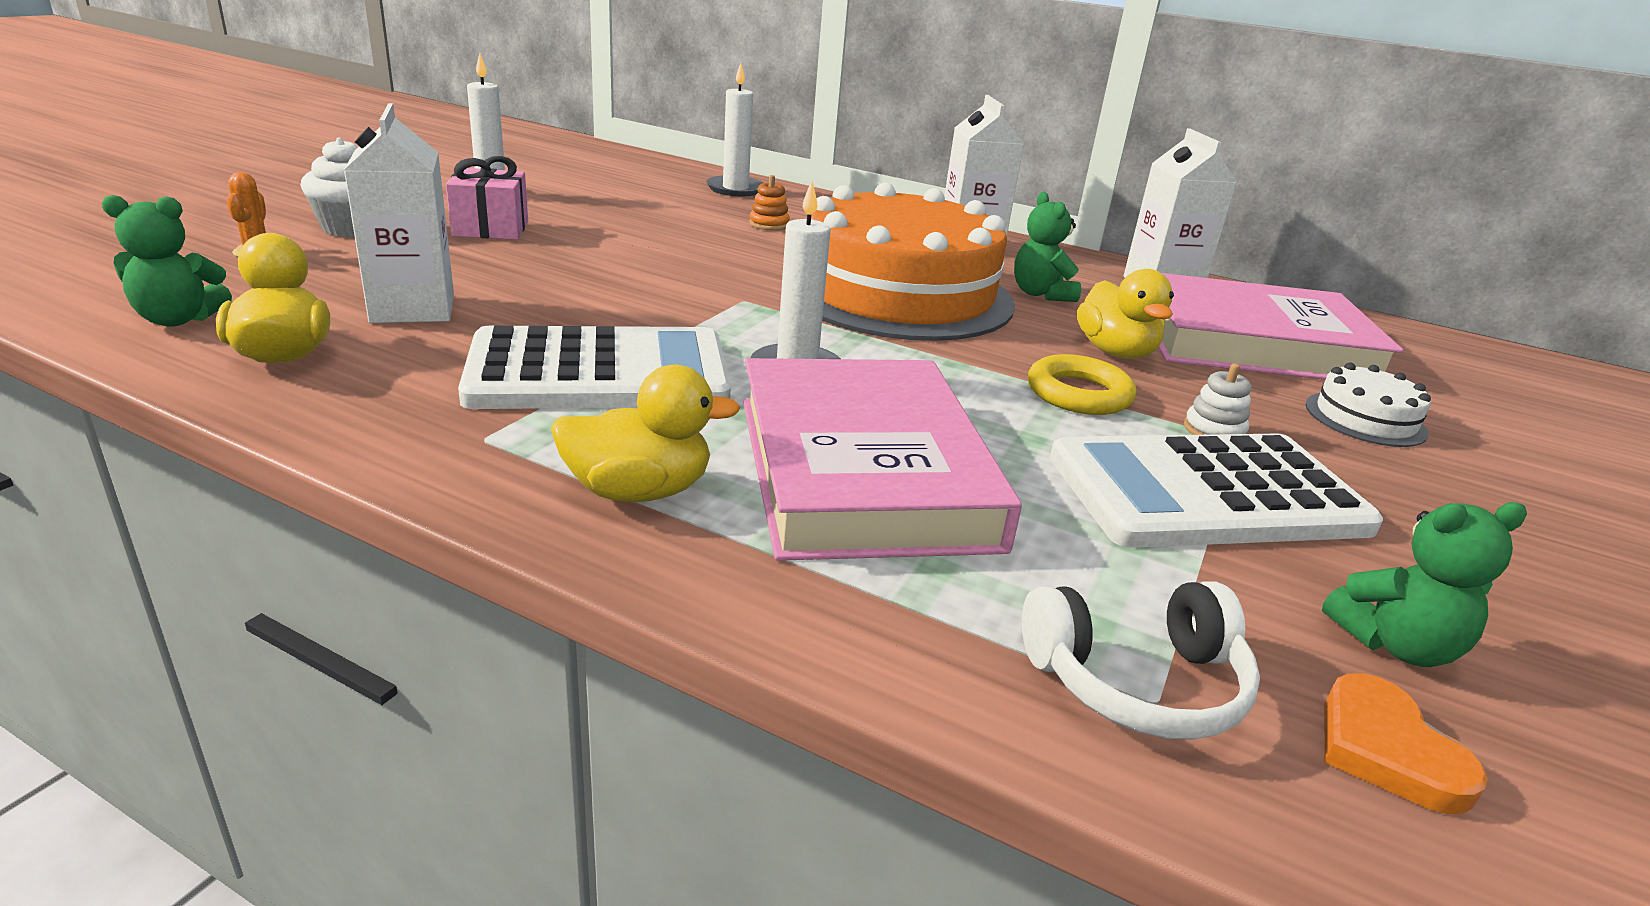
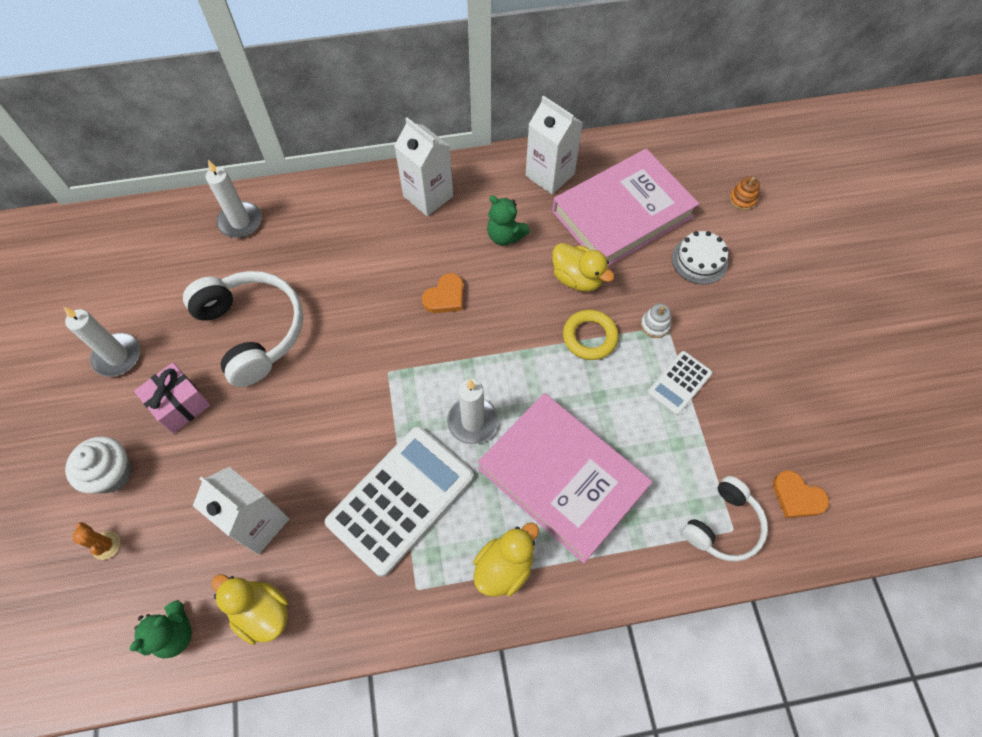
camera: 35 degrees left, 35 degrees up
orange stacking toy [749,175,790,231] -> orange stacking toy moved to [729,176,760,210]
orange cake [811,183,1015,341] -> orange heart [422,273,464,313]
white calculator [1050,434,1383,548] -> white calculator [647,351,712,415], size x0.49
green teddy bear [1322,502,1527,667] -> none
none -> white headphones [183,271,303,387]

